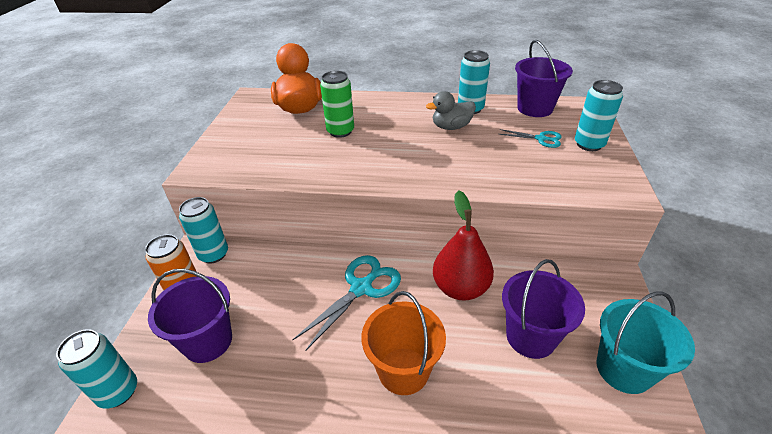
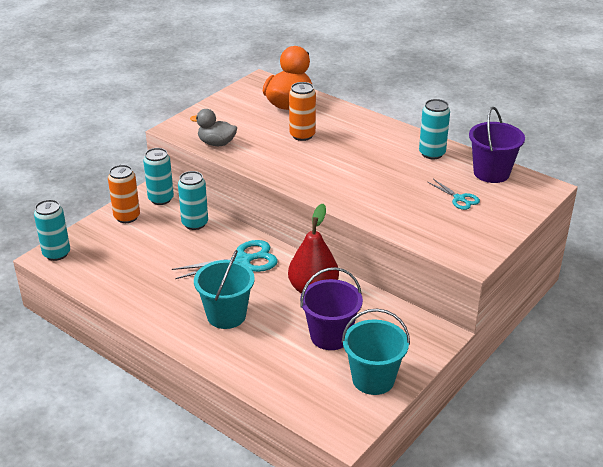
camera: 30 degrees right, 5 degrees down
purple bucket [148,269,232,363] -> none
green can [320,71,354,138] -> orange can [289,82,316,141]
orange bucket [361,291,446,395] -> turquoise bucket [194,250,255,329]
grey duck [426,91,476,130] -> grey duck moved to [190,109,237,146]
turquoise can [575,80,623,151] -> turquoise can moved to [178,171,208,230]

